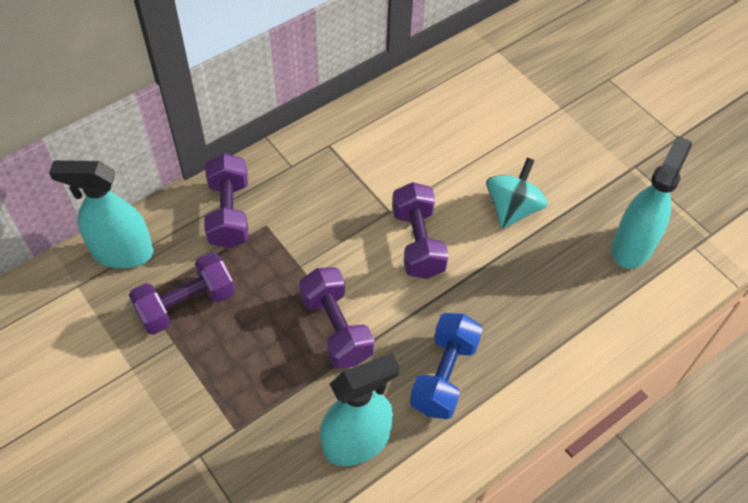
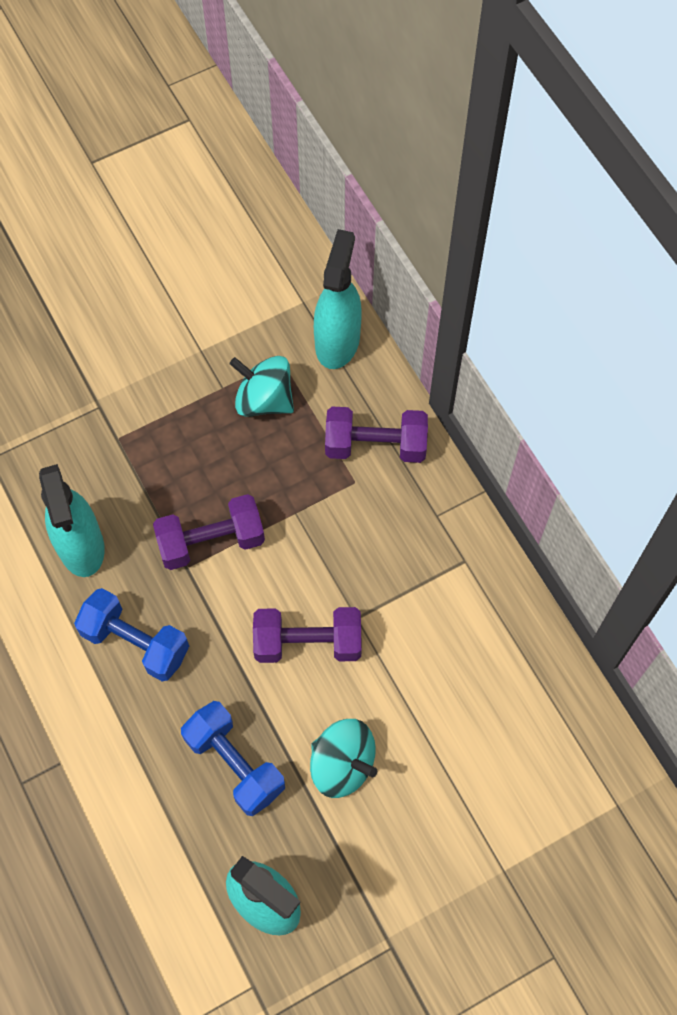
camera: 100 degrees right, 10 degrees up
purple dumbbell [129,252,235,335] -> turquoise spinning top [230,356,294,417]
none -> blue dumbbell [181,701,285,816]

